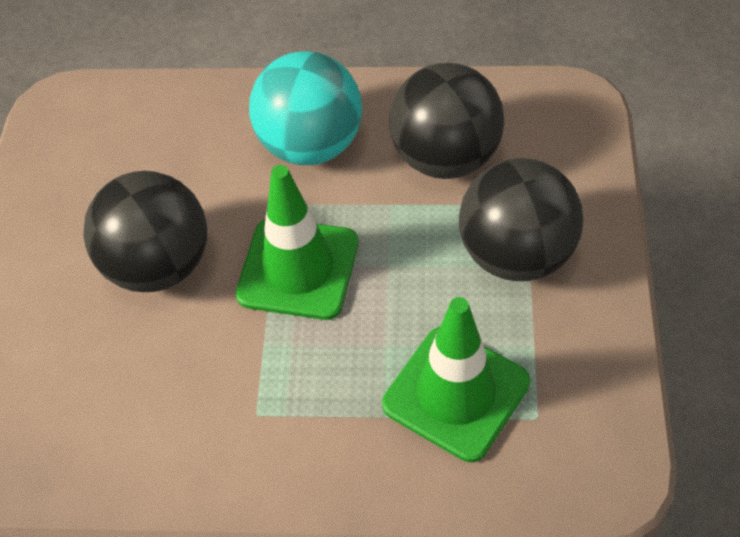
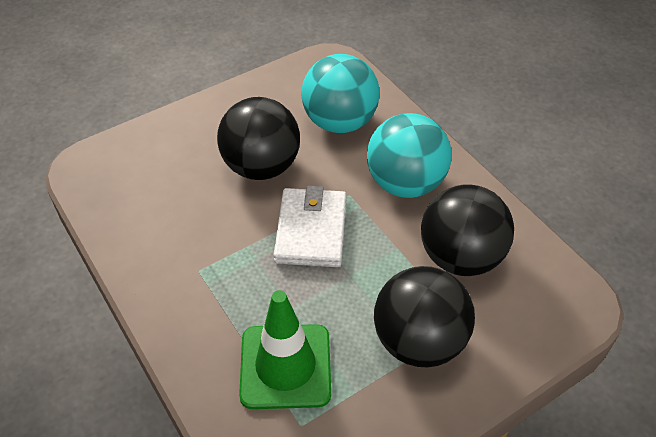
camera: 50 degrees right, 5 degrees down
green traffic cone [236,165,358,320] -> white wallet [274,185,347,267]
none -> turquoise ball [301,54,380,133]

